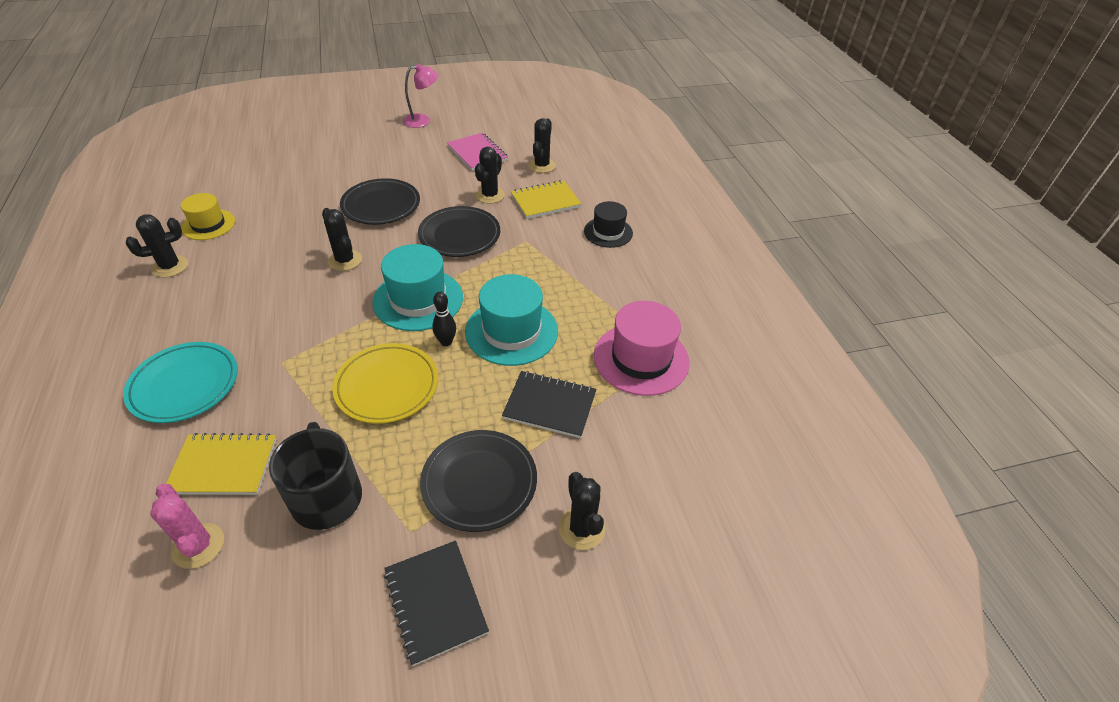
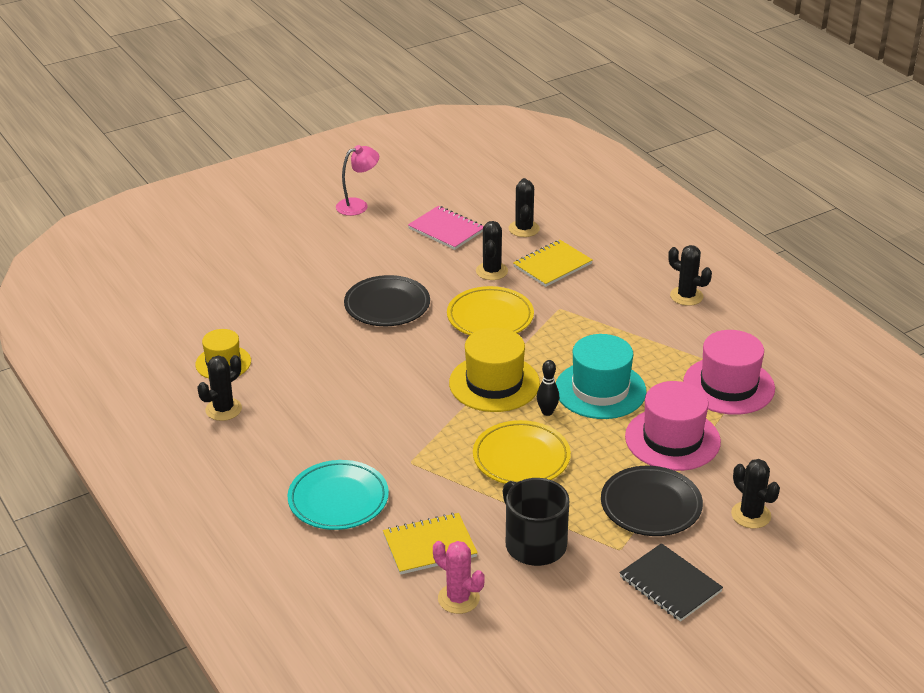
camera: 15 degrees left, 10 degrees down
black cactus [322,208,362,271] -> black cactus moved to [668,245,712,306]
turquoise hat [372,244,463,331] -> yellow hat [449,327,540,412]
black plate [418,206,500,257] -> yellow plate [447,286,534,335]
black notebook [502,371,596,438] -> pink hat [625,381,721,471]
black hat [584,201,633,248] -> none

